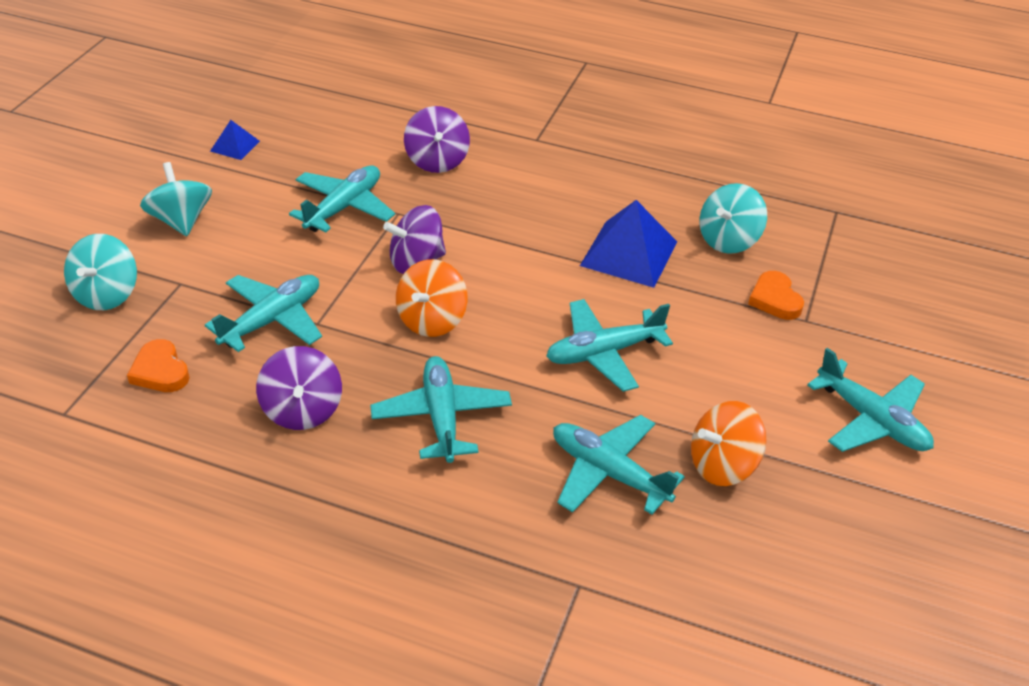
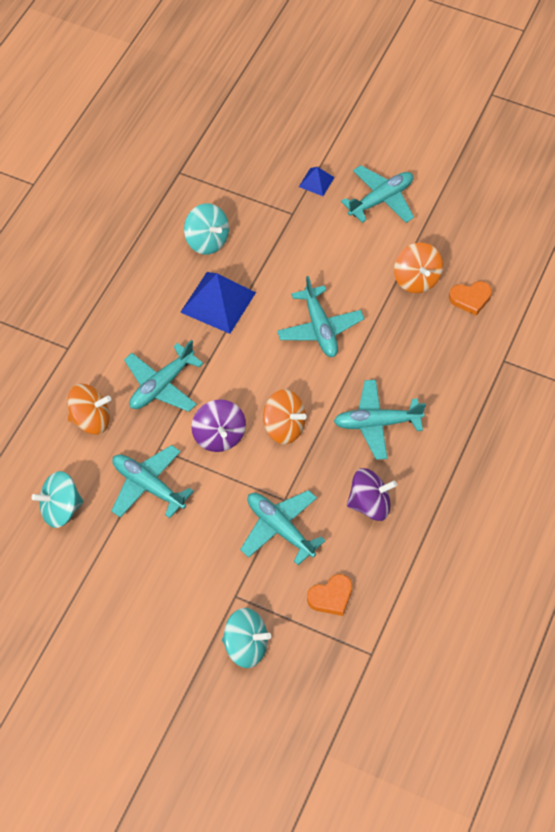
camera: 85 degrees left, 15 degrees up
turquoise spinning top [140,162,212,236] -> turquoise spinning top moved to [32,471,84,528]
blue pyramid [210,120,260,160] -> blue pyramid moved to [299,167,335,196]
purple spinning top [404,106,470,173] -> orange spinning top [67,384,111,434]
turquoise plane [553,415,685,514] -> turquoise plane moved to [124,340,204,412]
orange heart [748,271,804,320] -> orange heart moved to [449,281,492,315]

